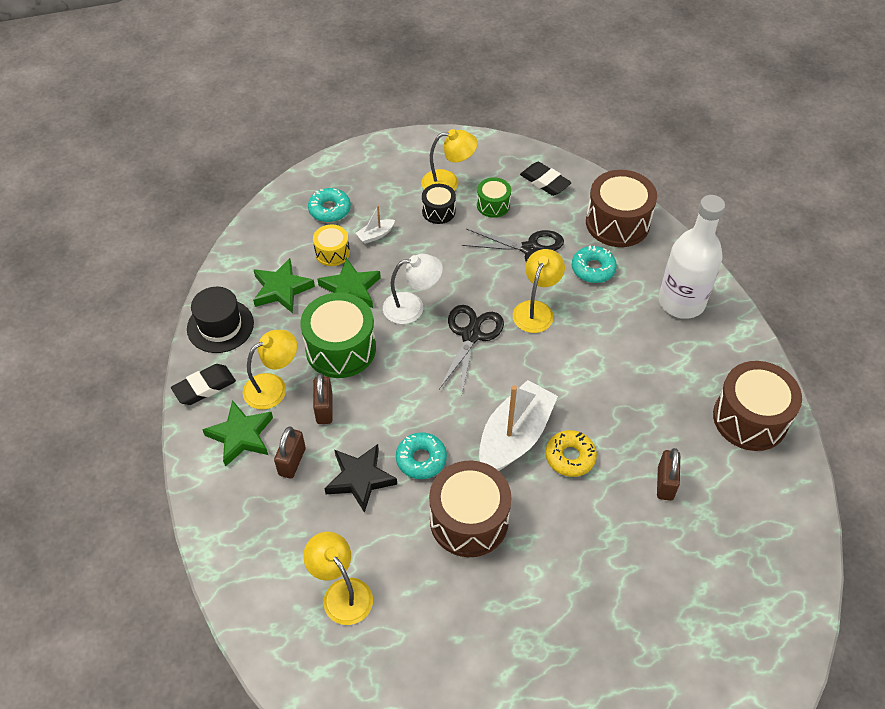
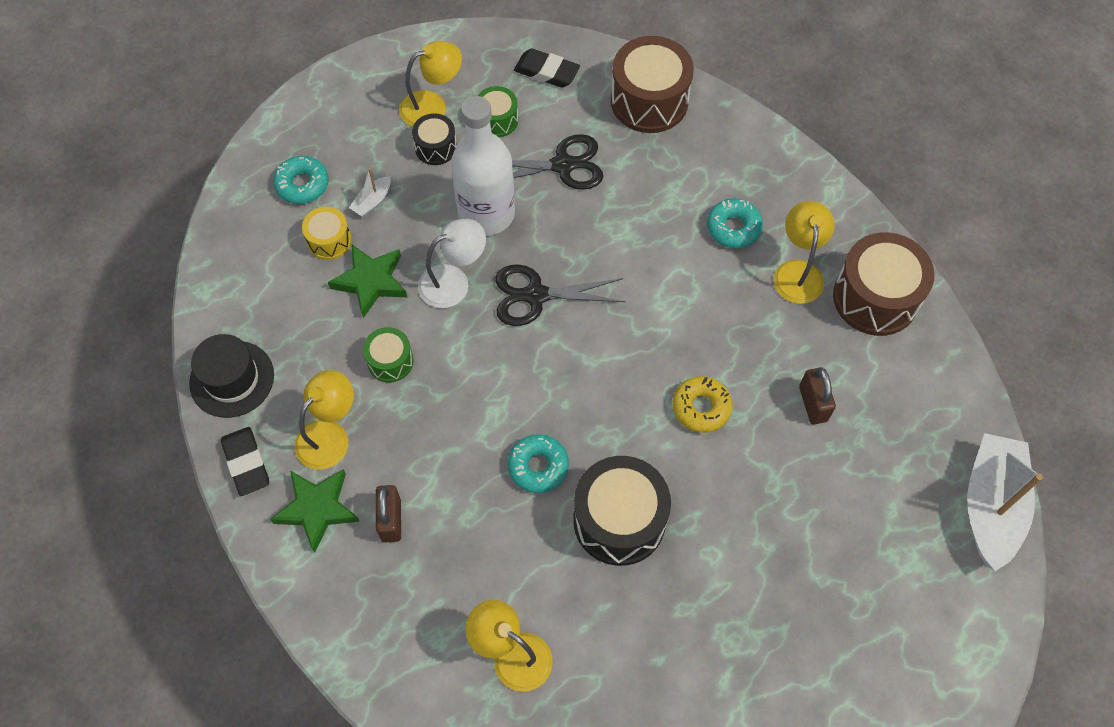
camera: 20 degrees left, 10 degrees up
black eraser [171,364,236,405] -> black eraser turned 60 degrees counterclockwise [221,427,269,496]
green star [253,258,315,313] -> none
green drum [300,292,376,378] -> green drum [363,327,414,382], size x0.53
brown padlock [313,373,333,424] -> none
black star [324,444,397,513] -> none
brown drum [429,461,512,557] -> black drum [573,456,671,566]
black scissors [439,305,504,393] -> black scissors turned 90 degrees counterclockwise [496,264,626,326]
white boat [479,380,558,471] -> white boat moved to [967,433,1043,571]
yellow lamp [513,249,565,333] -> yellow lamp moved to [774,201,835,304]
turquoise donut [572,245,617,283] -> turquoise donut moved to [707,199,763,248]
white bottle [659,195,725,319] -> white bottle moved to [451,96,515,236]

